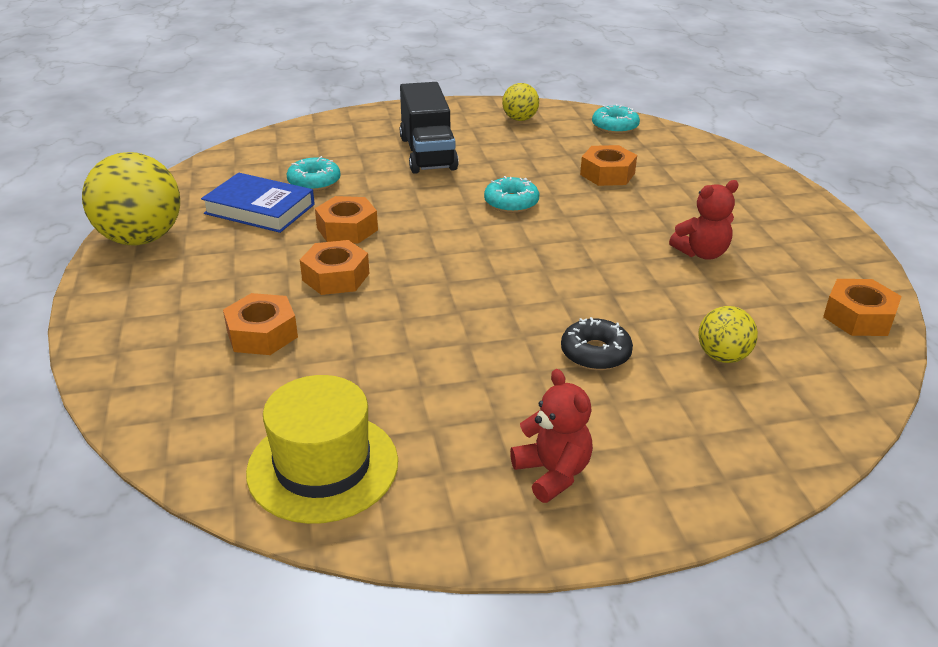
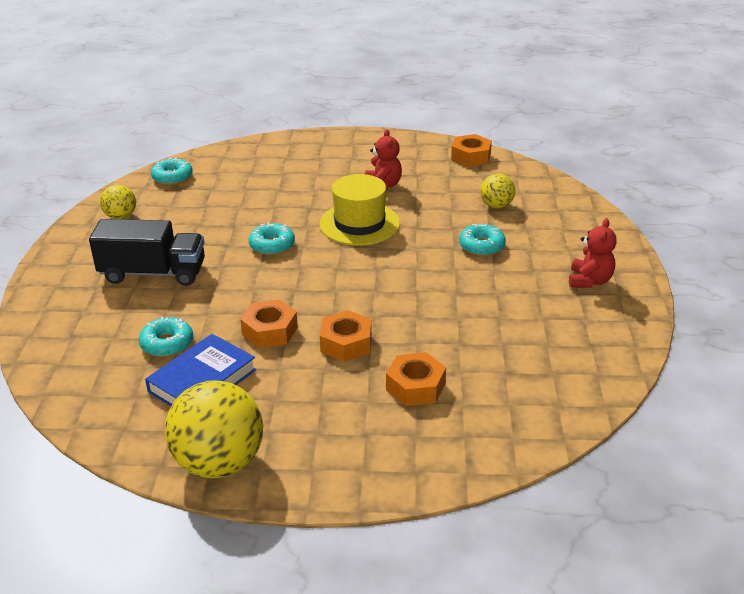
camera: 75 degrees left, 0 degrees up
yellow hat [246,375,398,524] -> yellow hat moved to [319,174,400,246]
red teddy bear [510,369,593,503] -> red teddy bear turned 120 degrees clockwise [569,218,617,288]
black donut [561,317,633,370] -> turquoise donut [459,224,506,256]
orange nut [580,145,637,186] -> none

